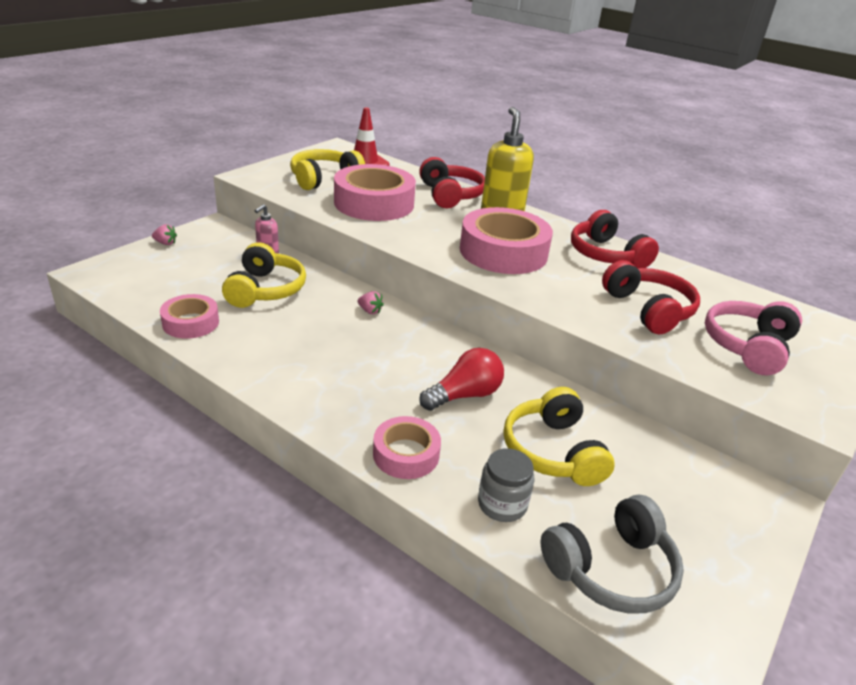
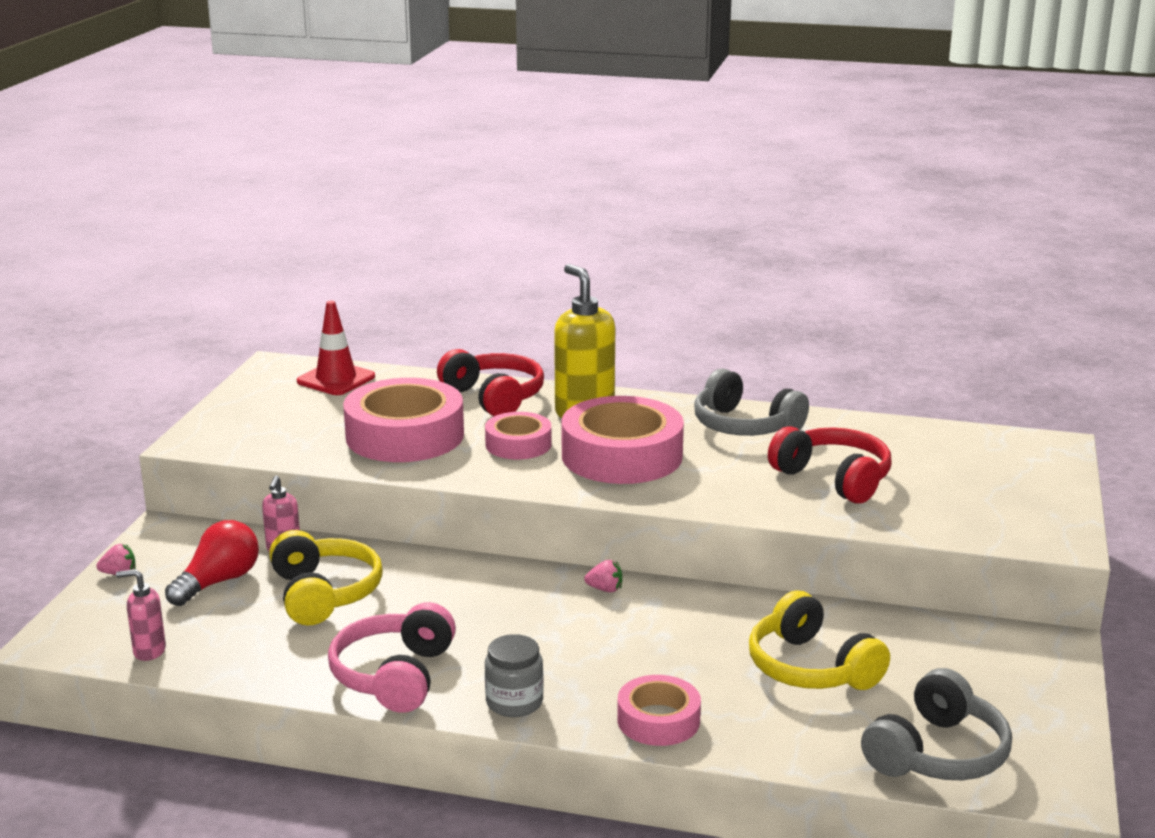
camera: 20 degrees left, 10 degrees down
pink tape [160,294,219,339] -> pink tape moved to [485,412,551,459]
yellow headphones [290,149,365,190] -> none
pink strawberry [358,291,384,314] -> pink strawberry moved to [584,560,622,593]
red light bulb [419,348,504,411] -> red light bulb moved to [165,520,259,606]
grey jar [478,448,534,522] -> grey jar moved to [485,634,544,717]
red headphones [571,210,659,268] -> grey headphones [694,368,809,436]
pink headphones [705,301,802,376] -> pink headphones moved to [328,602,456,713]
none -> pink soap dispenser [116,569,166,661]

